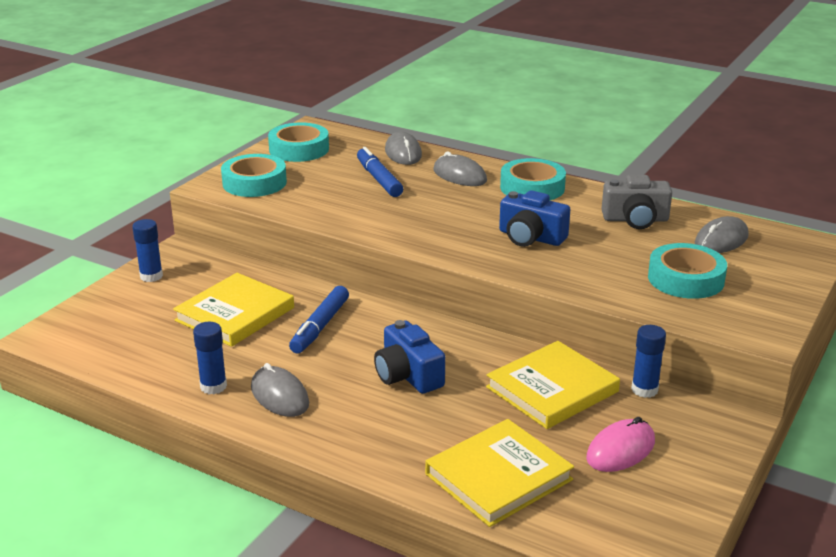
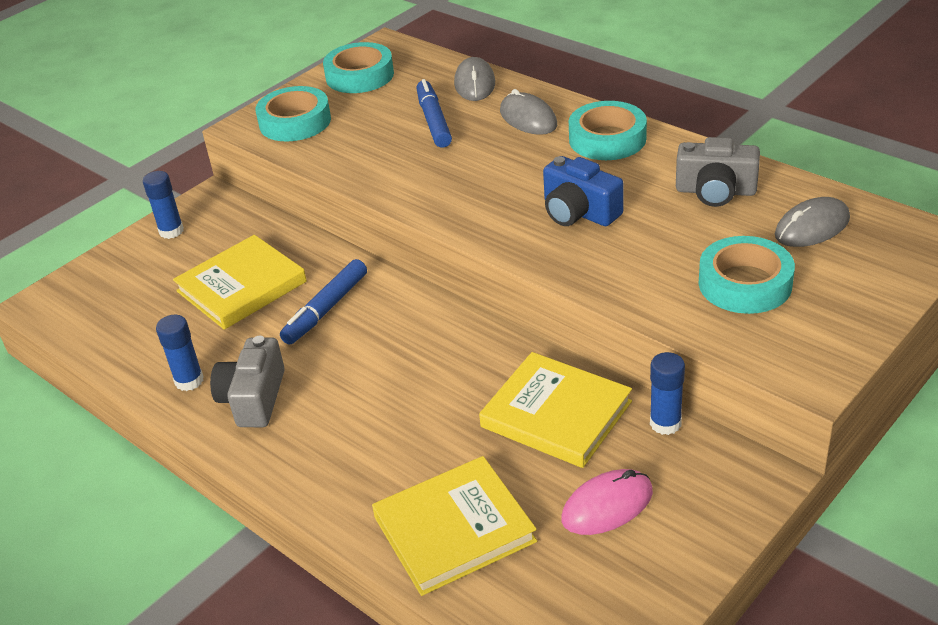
camera: 15 degrees right, 10 degrees up
grey mouse [251,363,309,417] -> grey camera [210,336,285,427]
blue camera [374,320,445,394] -> none
yellow book [486,341,620,429] -> yellow book turned 60 degrees clockwise [479,352,632,468]

